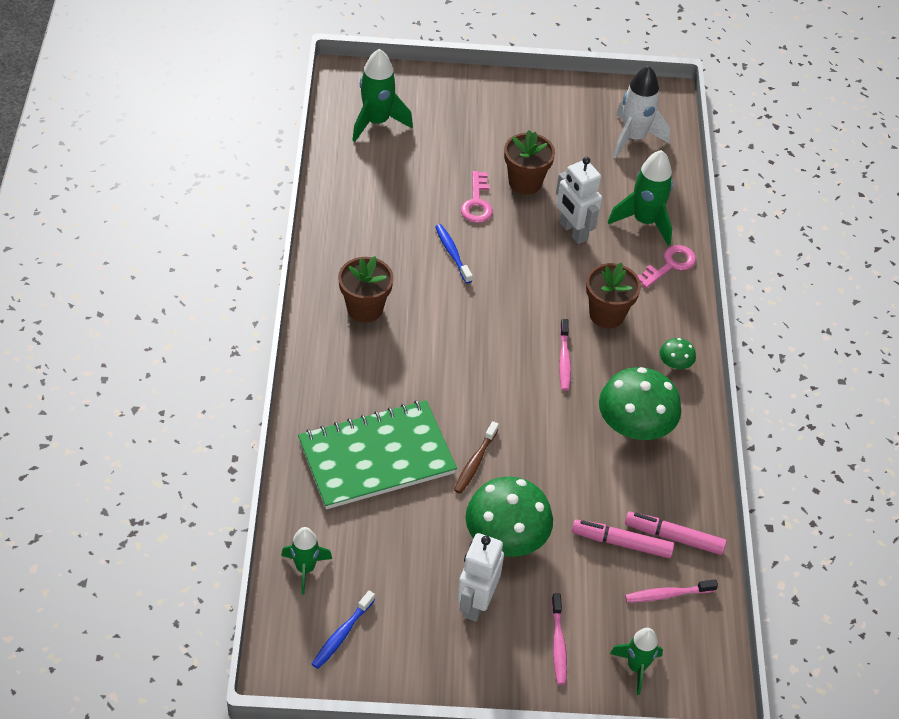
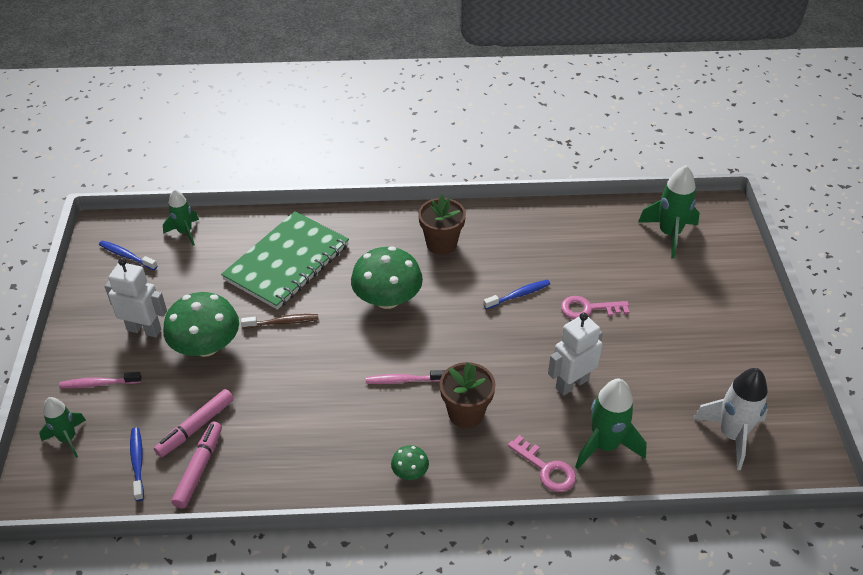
camera: 90 degrees right, 5 degrees down
green notebook [298,400,457,509] -> green notebook turned 60 degrees clockwise [221,211,349,310]
brown toothbrush [454,421,499,494] -> brown toothbrush turned 150 degrees clockwise [241,314,319,329]
brown flower pot [504,130,555,195] -> none
pink marker [572,519,674,558] -> pink marker turned 150 degrees counterclockwise [154,389,234,457]
green mushroom [599,367,681,440] -> green mushroom moved to [351,246,423,309]
pink toothbrush [625,579,718,602] -> blue toothbrush [130,427,144,501]

